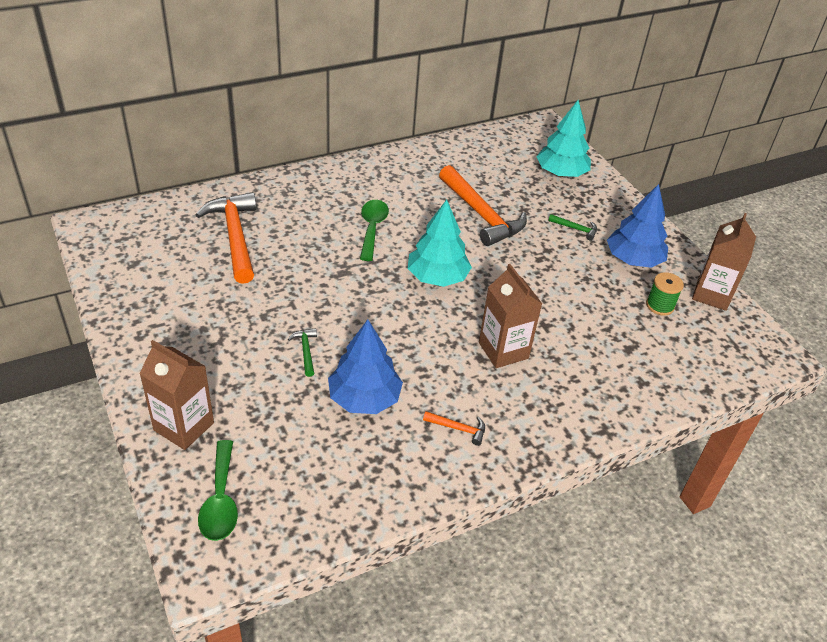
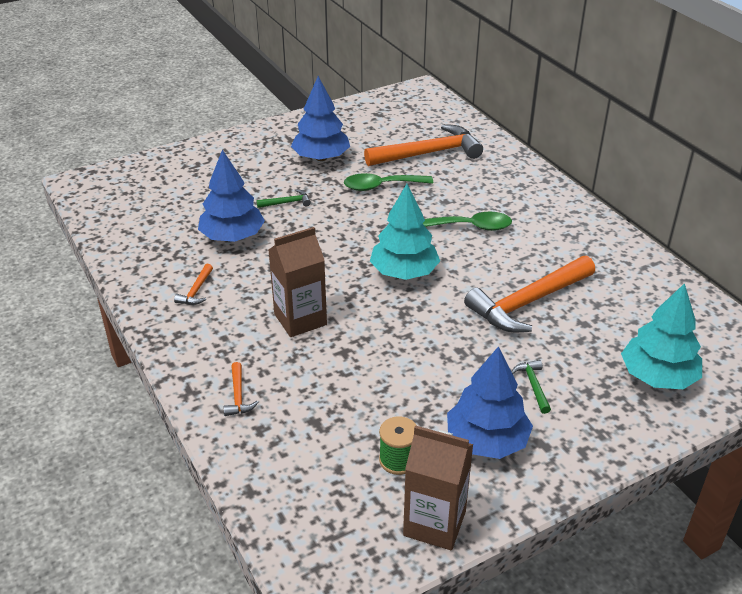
camera: 90 degrees right, 5 degrees down
brown carton [139,340,214,450] -> none
green spoon [198,440,238,541] -> green spoon moved to [344,173,433,191]
green hammer [548,214,597,240] -> green hammer turned 150 degrees clockwise [511,360,551,414]
none -> orange hammer [224,362,259,416]
none -> blue tree [291,76,350,161]

